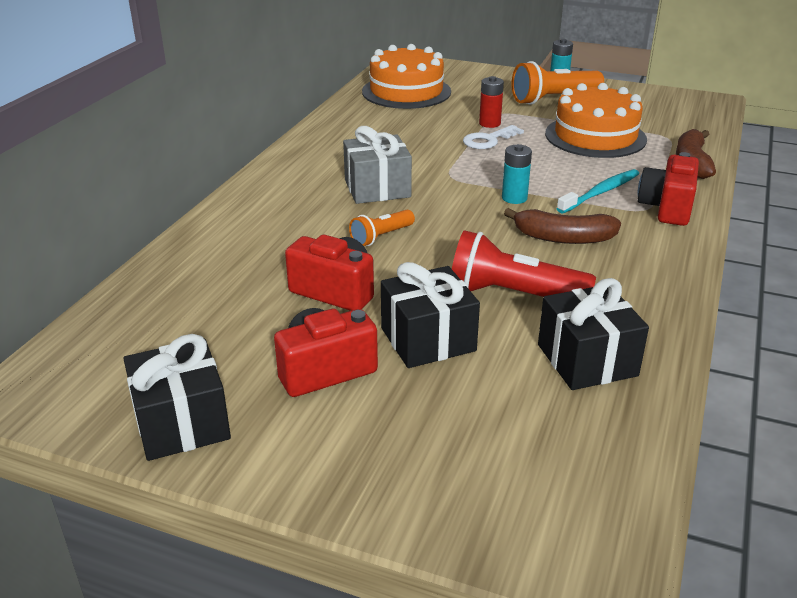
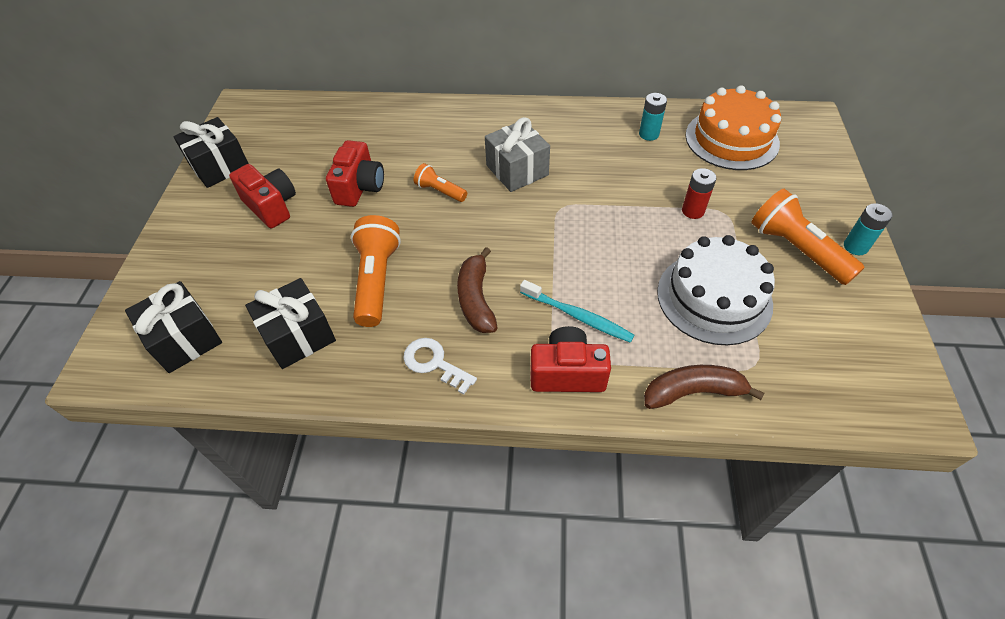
camera: 75 degrees right, 20 degrees up
black gift [381,262,480,368] -> black gift moved to [125,281,222,373]
red flashlight [452,230,596,297] -> orange flashlight [351,215,401,327]
white key [463,125,524,149] -> white key moved to [403,338,477,395]
turquoise battery [502,144,532,204] -> turquoise battery moved to [639,93,667,141]
orange cake [545,83,647,158] -> white cake [657,235,775,345]

